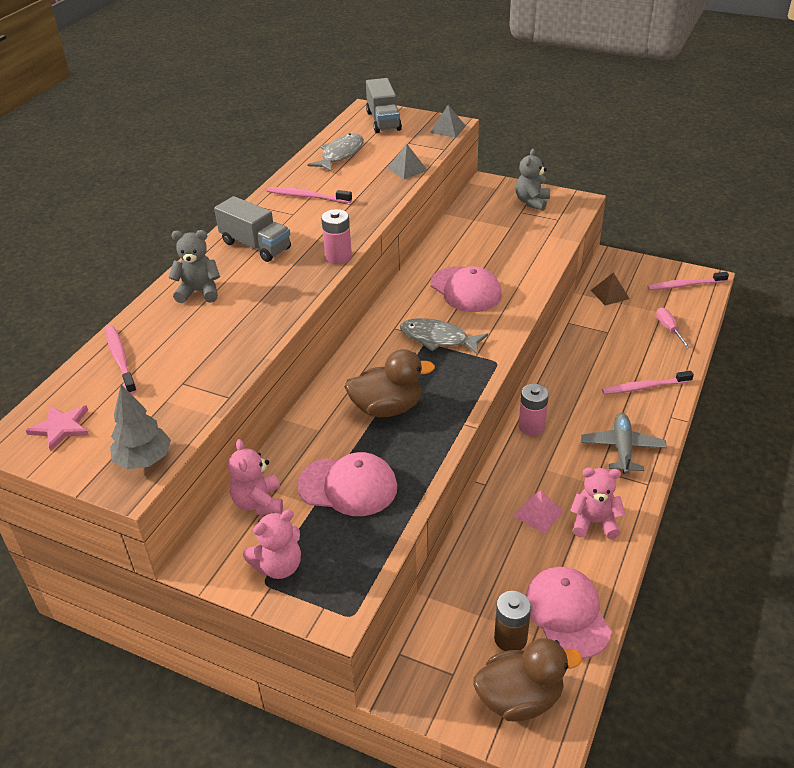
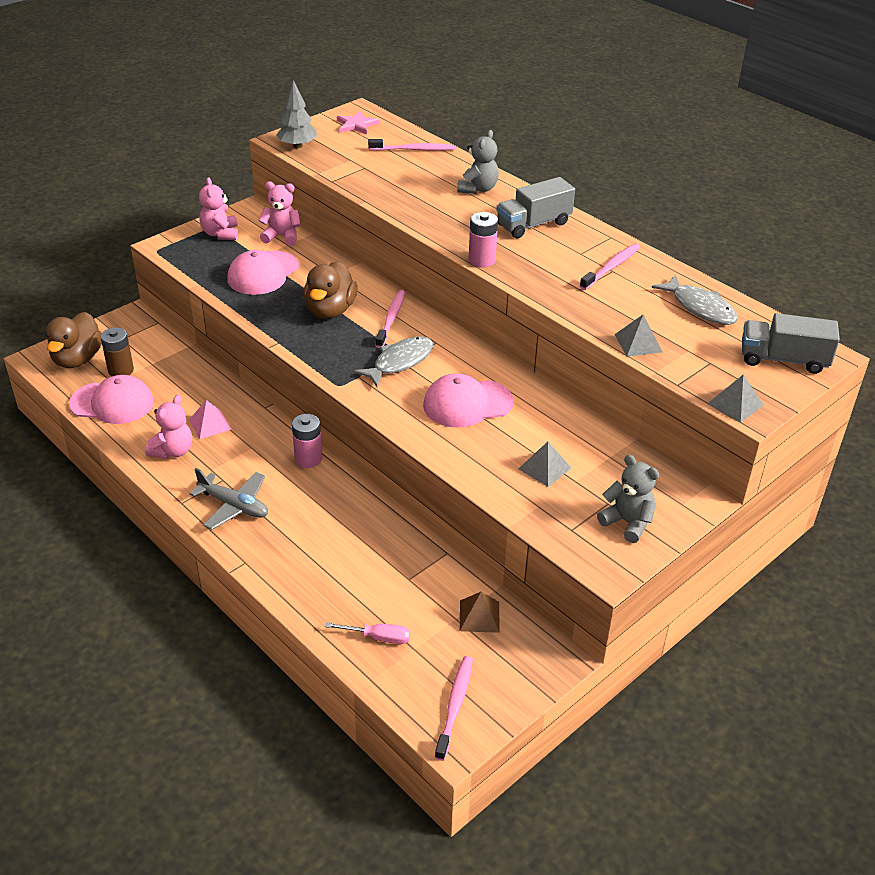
camera: 110 degrees right, 0 degrees up
pink toothbrush [602,371,694,394] -> pink toothbrush moved to [376,290,405,348]
none -> grey pyramid [518,442,571,487]

